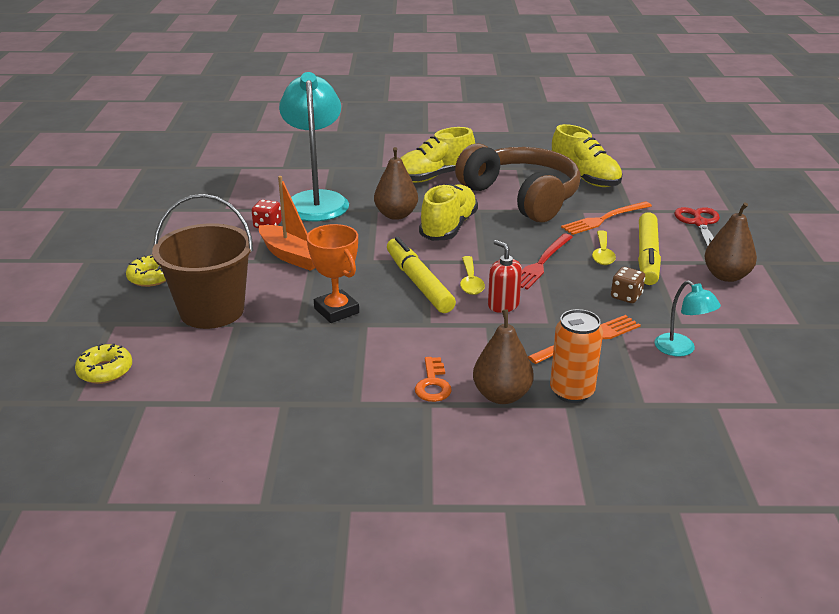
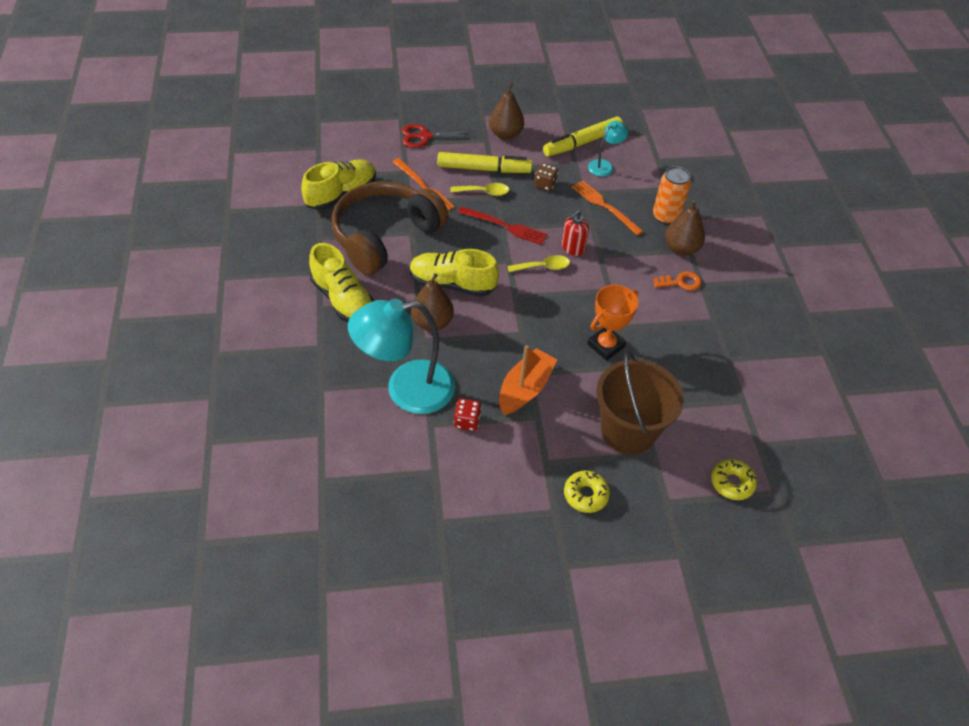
camera: 100 degrees left, 20 degrees up
yellow marker [387,237,456,313] -> yellow marker moved to [543,117,623,156]

